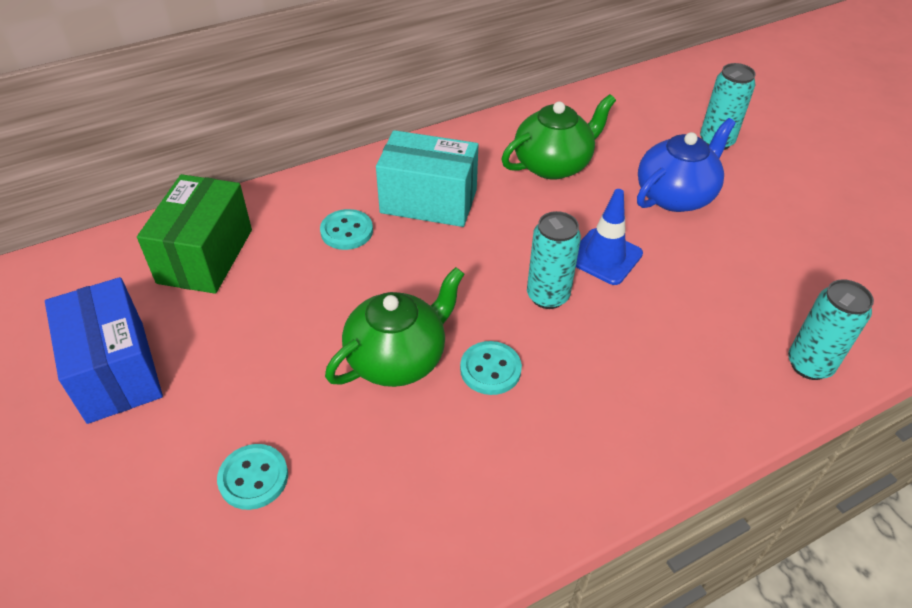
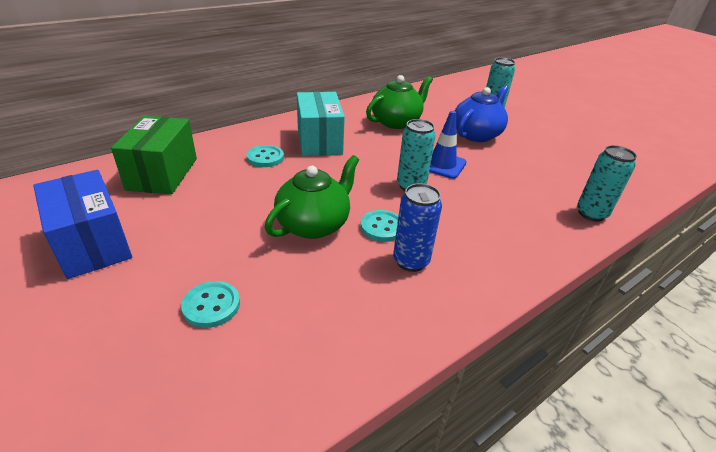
camera: 10 degrees left, 10 degrees down
turquoise box [376,130,478,227] -> turquoise box turned 75 degrees clockwise [297,92,345,156]
none -> blue can [393,183,442,272]

